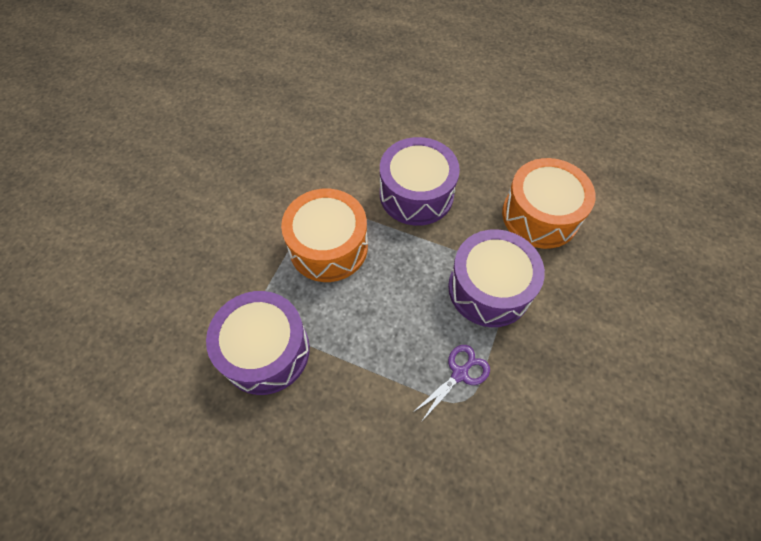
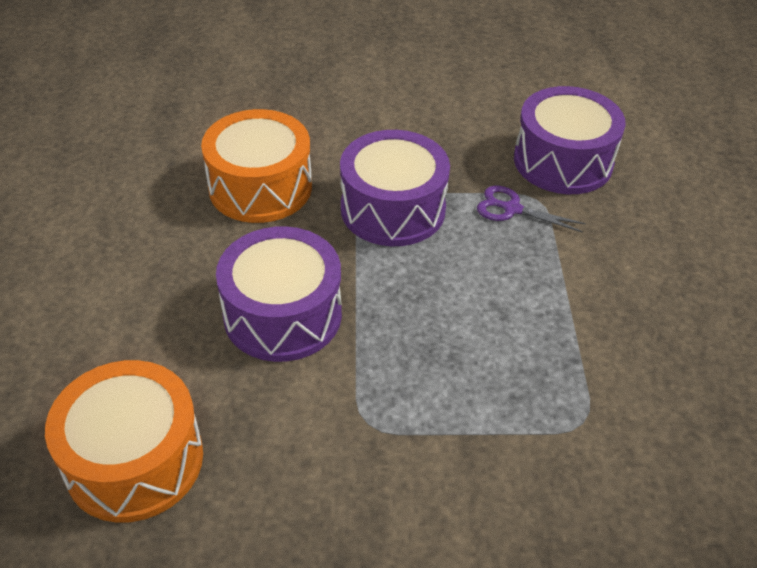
camera: 115 degrees left, 15 degrees down
purple drum [206,291,310,395] -> purple drum moved to [514,86,626,194]
orange drum [281,189,368,282] -> orange drum moved to [45,360,203,523]

